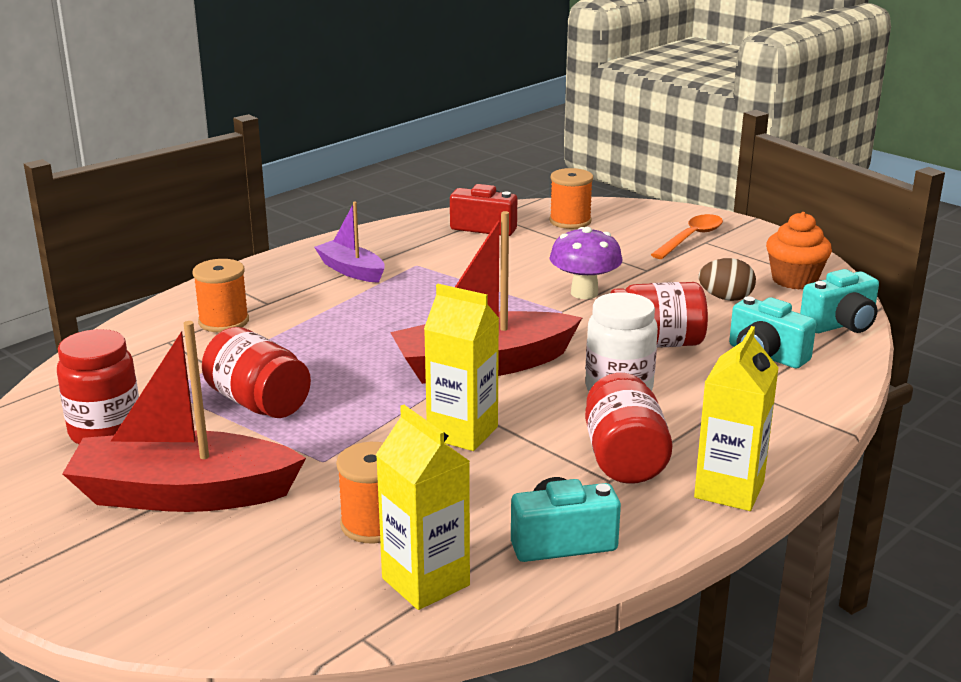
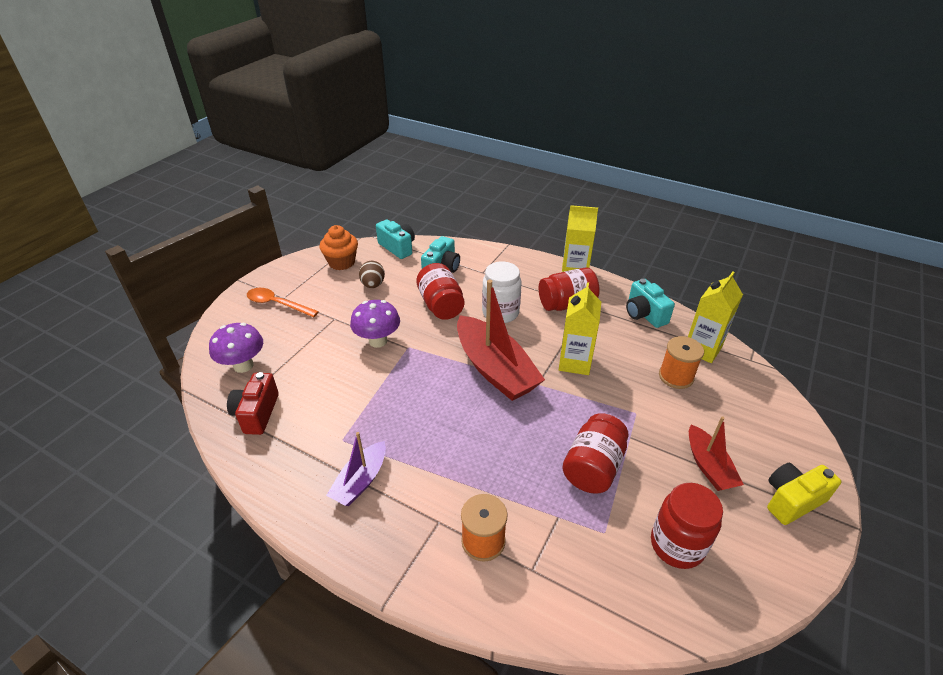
camera: 105 degrees left, 15 degrees up
red boat [62,321,306,512] -> red boat [689,416,744,491], size x0.55
orange spool [549,168,593,229] -> purple mushroom [209,323,263,373]
none -> yellow camera [767,463,841,525]

